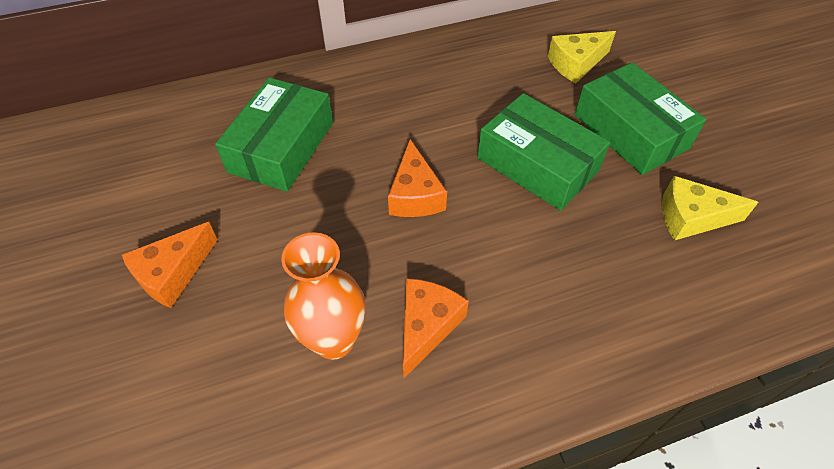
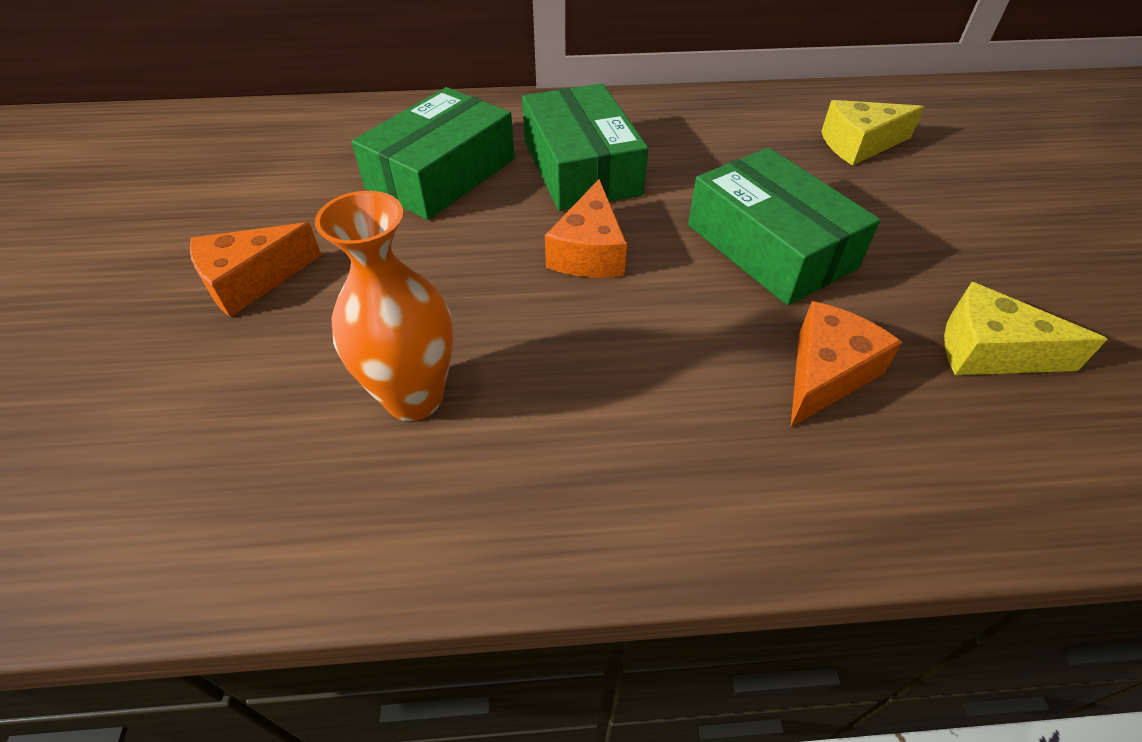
camera: 15 degrees right, 5 degrees down
orange cheese [403,278,469,378] -> orange cheese moved to [791,301,902,427]
green box [575,62,706,175] -> green box moved to [522,83,648,211]

